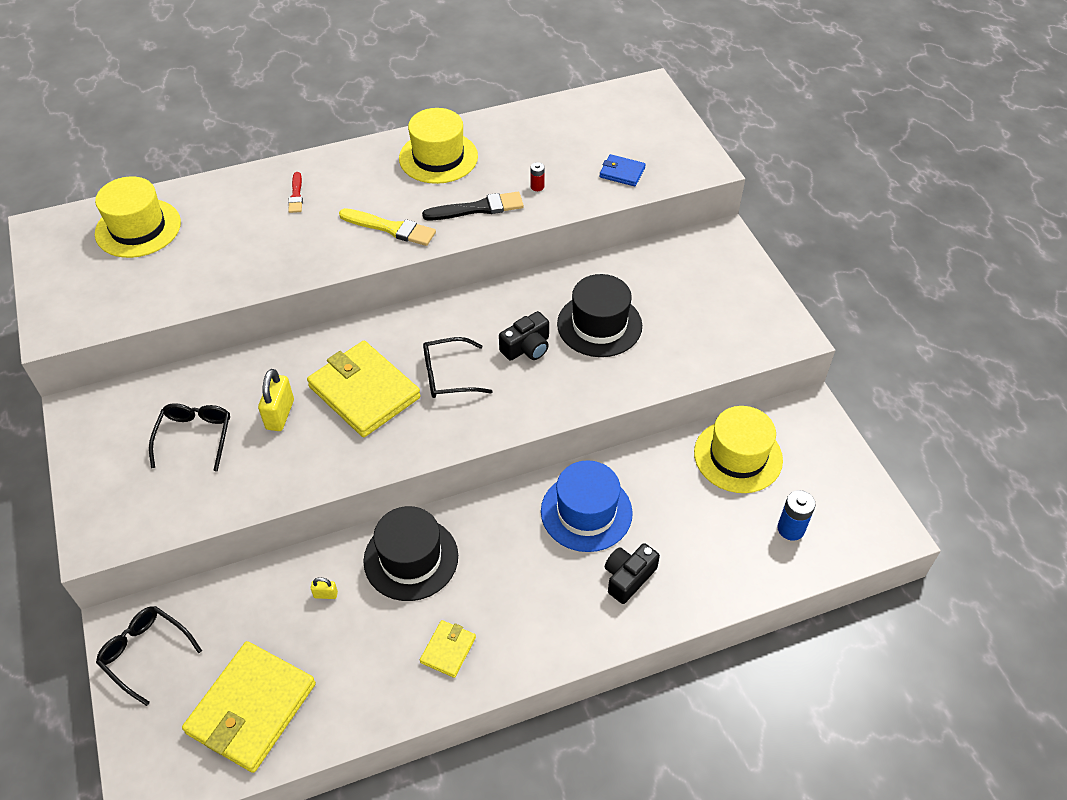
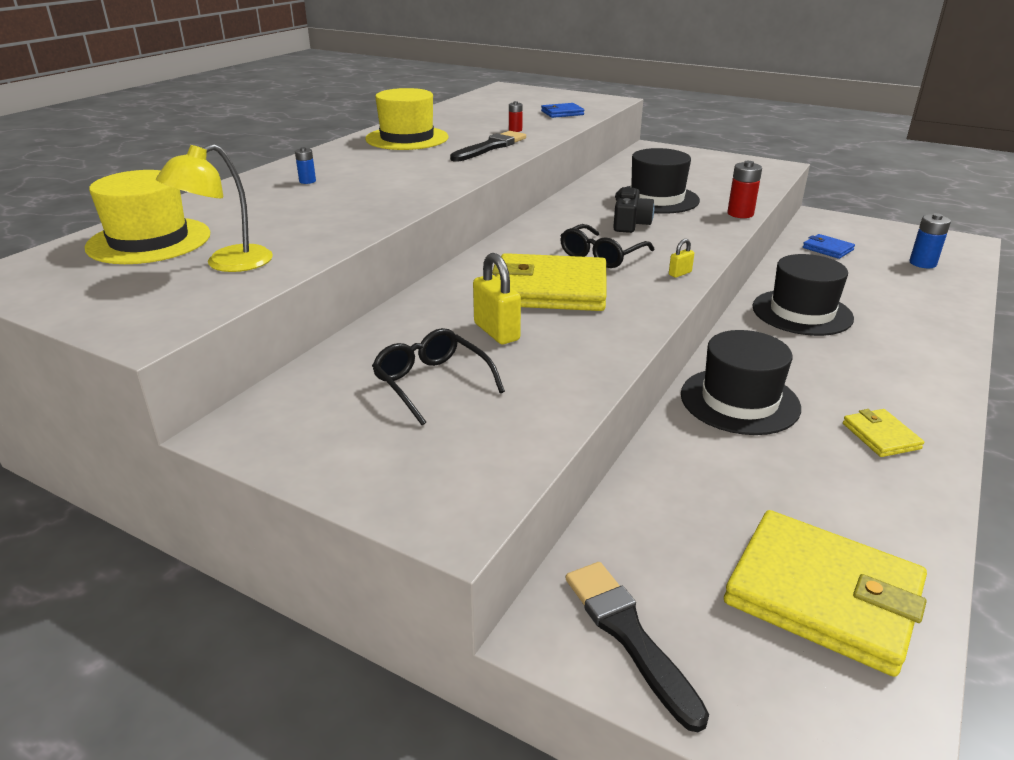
camera: 40 degrees left, 20 degrees down
black glasses [96,606,202,706] -> black brush [566,562,709,732]
yellow wallet [182,641,316,773] -> yellow wallet turned 45 degrees counterclockwise [724,510,927,677]
red brush [288,172,303,213] -> blue battery [295,147,316,184]
yellow padlock [311,577,338,599] -> yellow padlock moved to [669,239,694,278]
yellow brush [339,208,436,246] -> none
blue hat [541,460,633,552] -> black hat [752,254,854,336]
black camera [605,543,660,604] -> none
yellow hat [694,406,783,493] -> blue wallet [803,234,855,259]
none -> yellow lamp [156,144,273,272]
none -> red battery [727,161,762,218]

